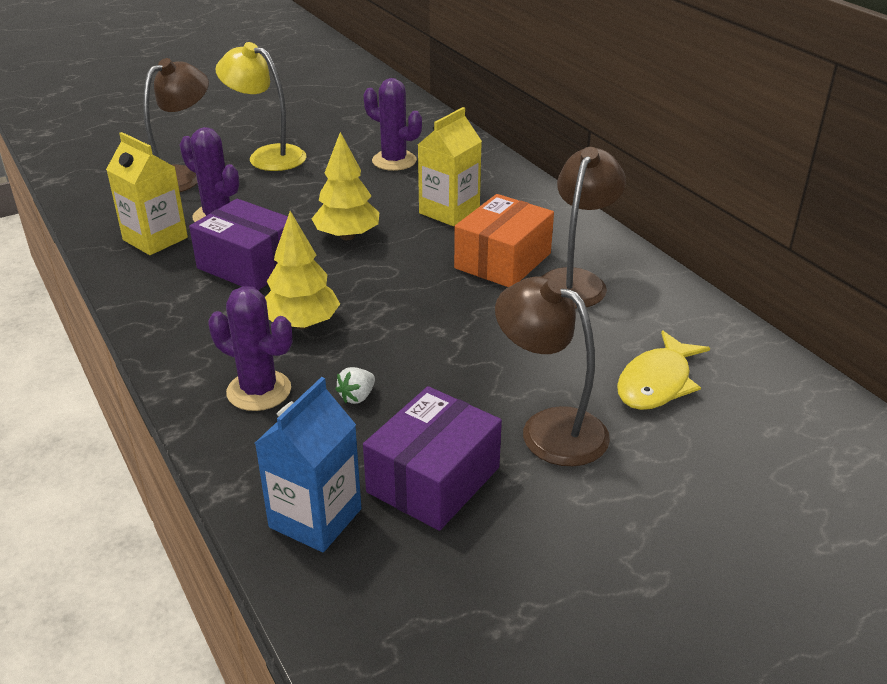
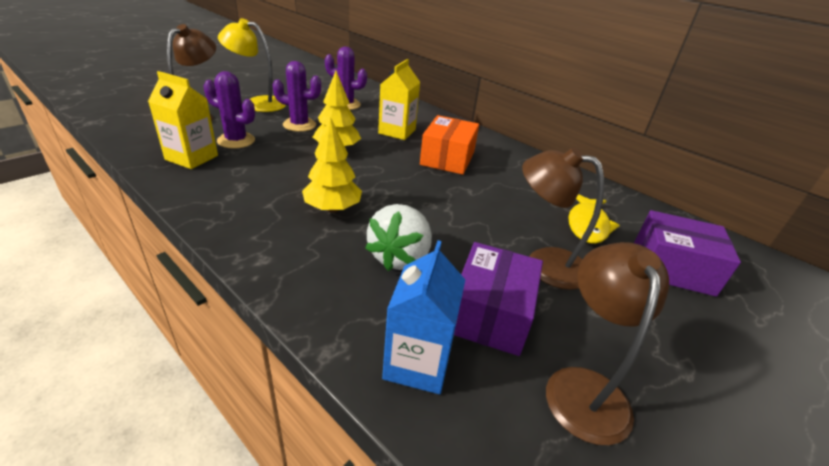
camera: 20 degrees left, 0 degrees up
purple box [189,199,288,290] -> purple box moved to [634,210,741,297]
purple cactus [208,286,292,411] -> purple cactus moved to [273,61,321,132]
white strawberry [335,367,375,404] -> white strawberry [365,204,432,271], size x2.25
brown lamp [541,147,626,308] -> brown lamp moved to [546,242,669,445]

